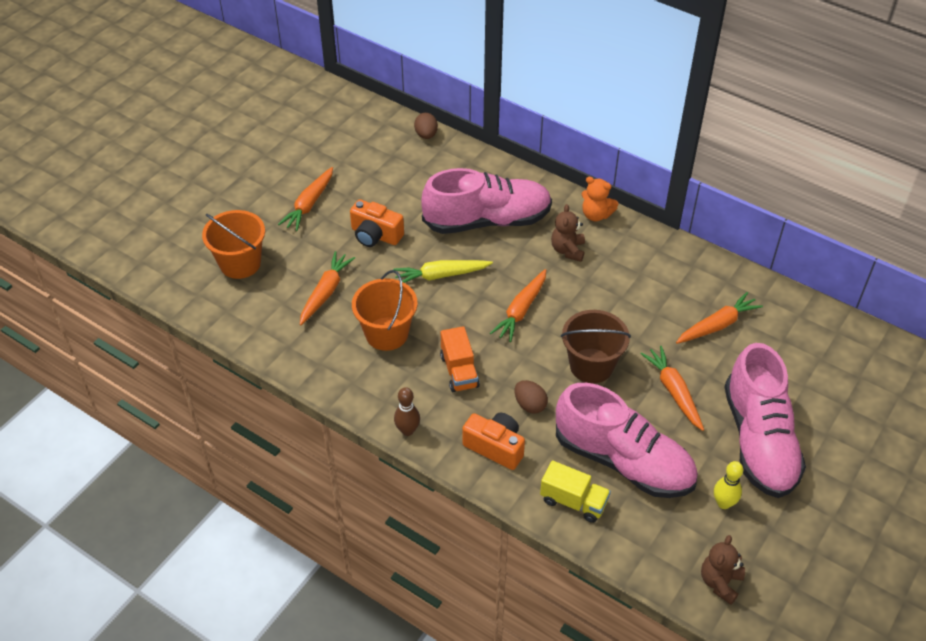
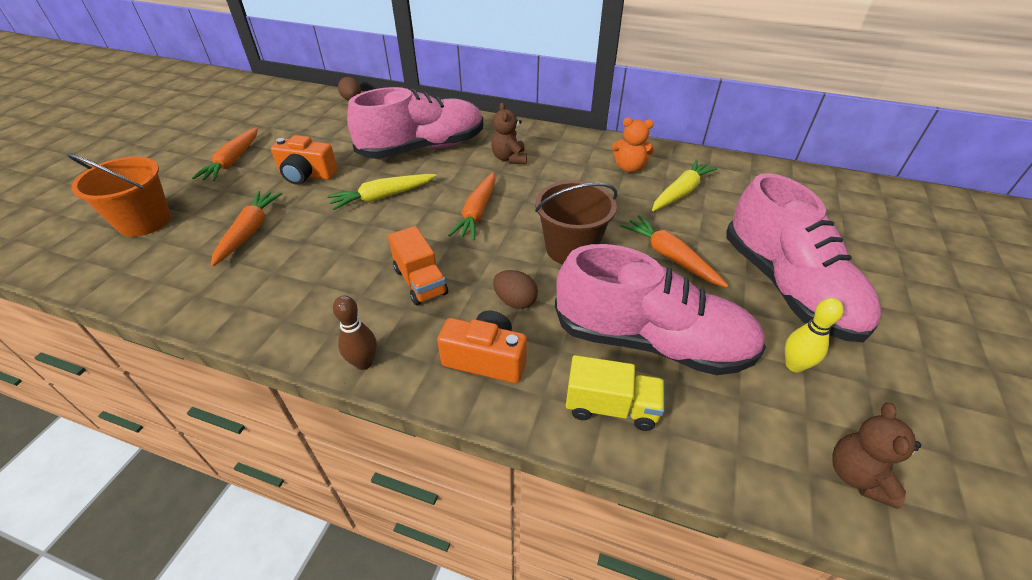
camera: 15 degrees left, 5 degrees down
orange bucket [352,270,417,351] -> none
orange teddy bear [582,177,618,221] -> orange teddy bear moved to [612,117,654,172]
orange carrot [676,292,763,344] -> yellow carrot [652,160,718,211]

